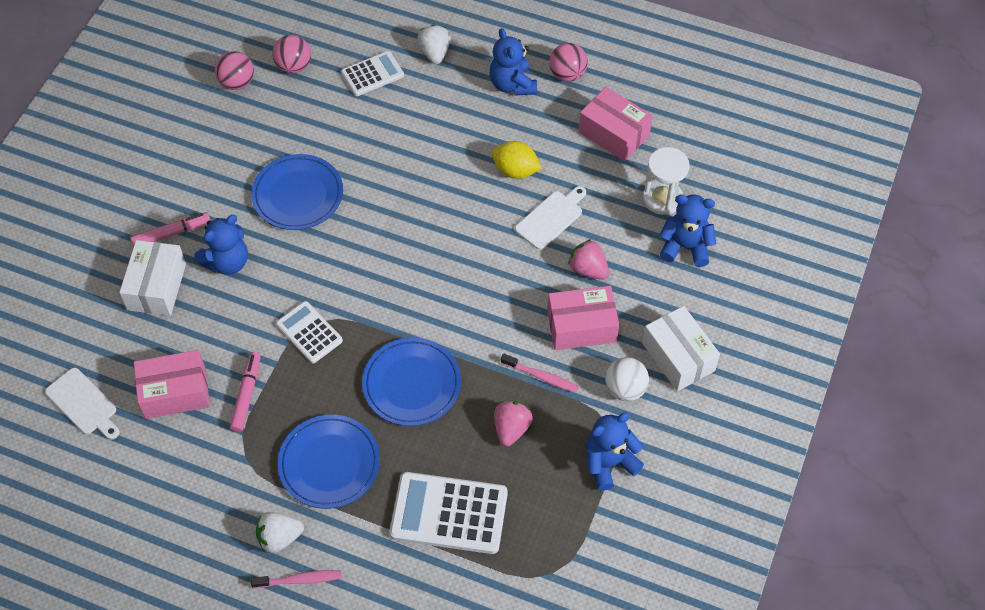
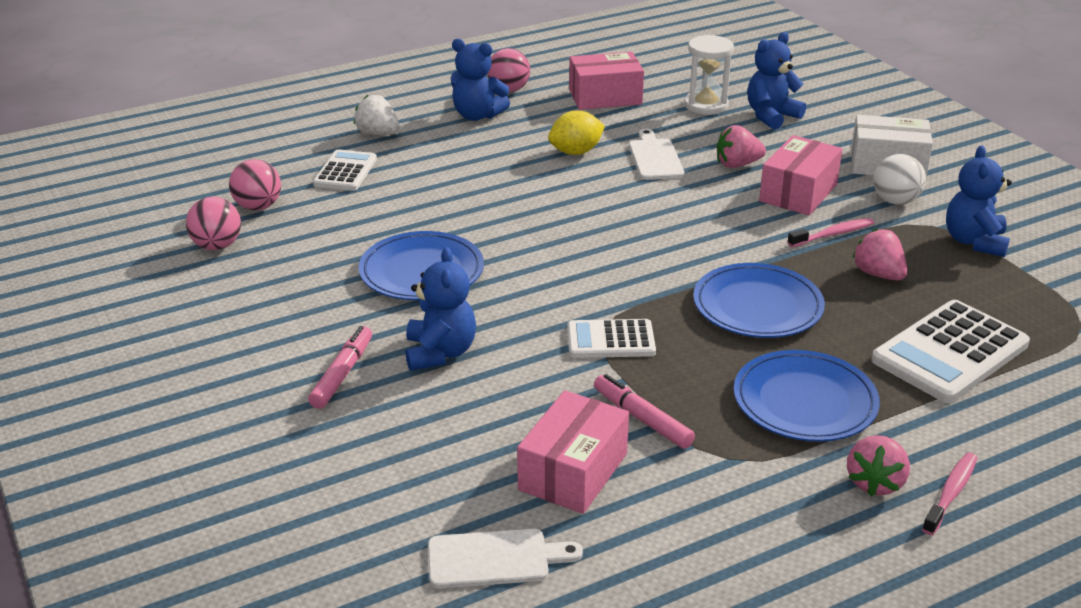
camera: 50 degrees left, 25 degrees down
white box [119,240,186,316] -> none
white strawberry [256,512,304,553] -> pink strawberry [847,435,910,496]

